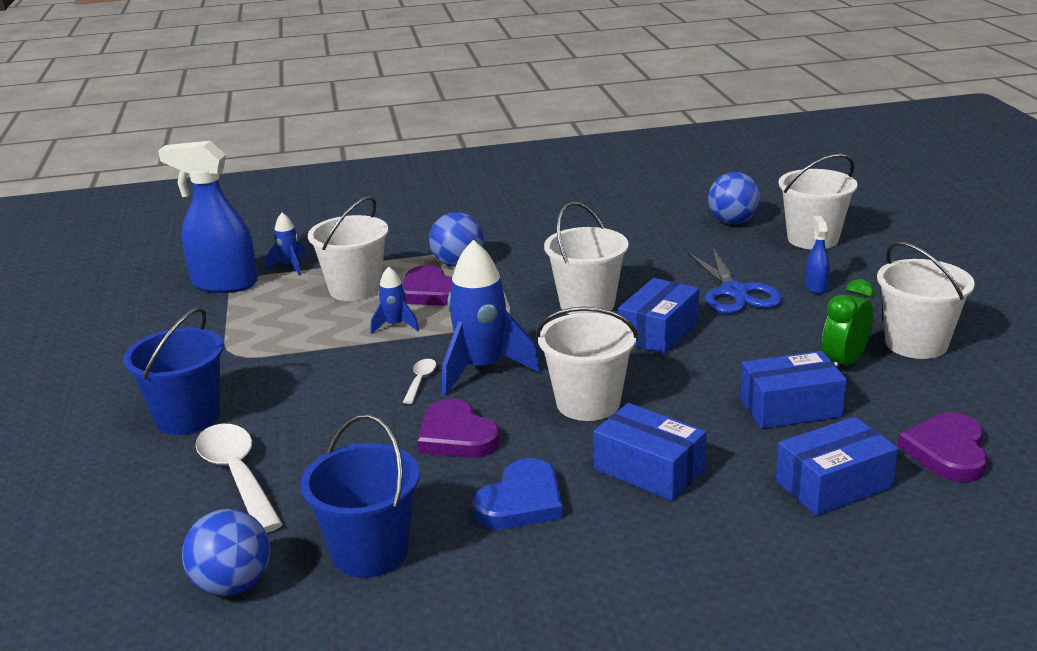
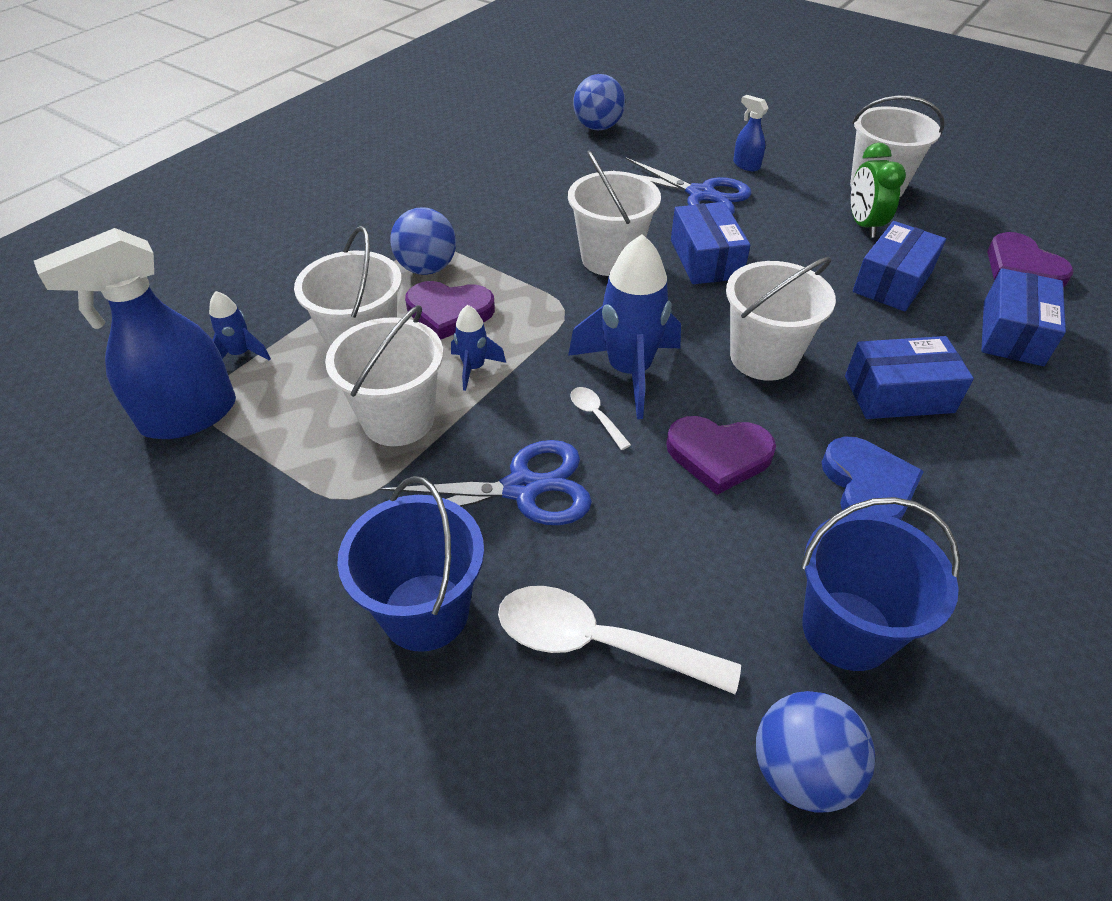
camera: 45 degrees left, 20 degrees up
white bucket [778,154,858,250] -> white bucket moved to [325,305,443,446]
none -> blue scissors [378,440,592,525]

